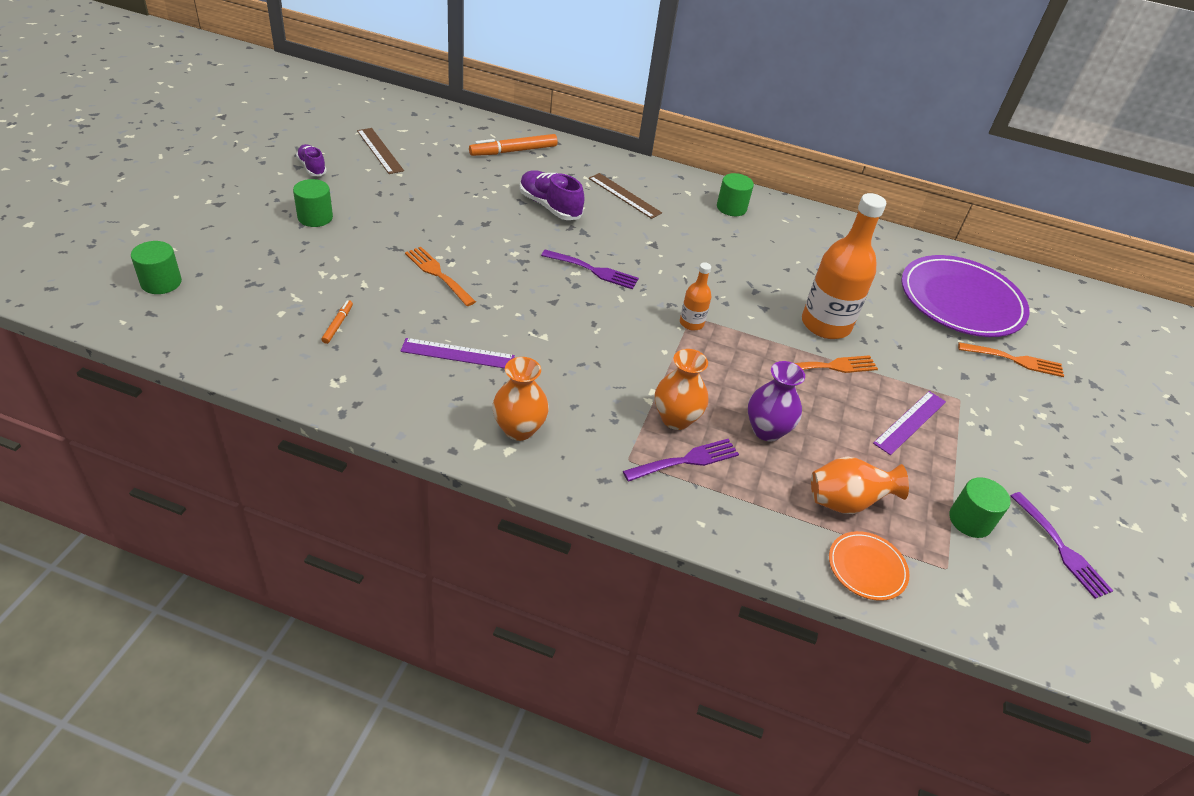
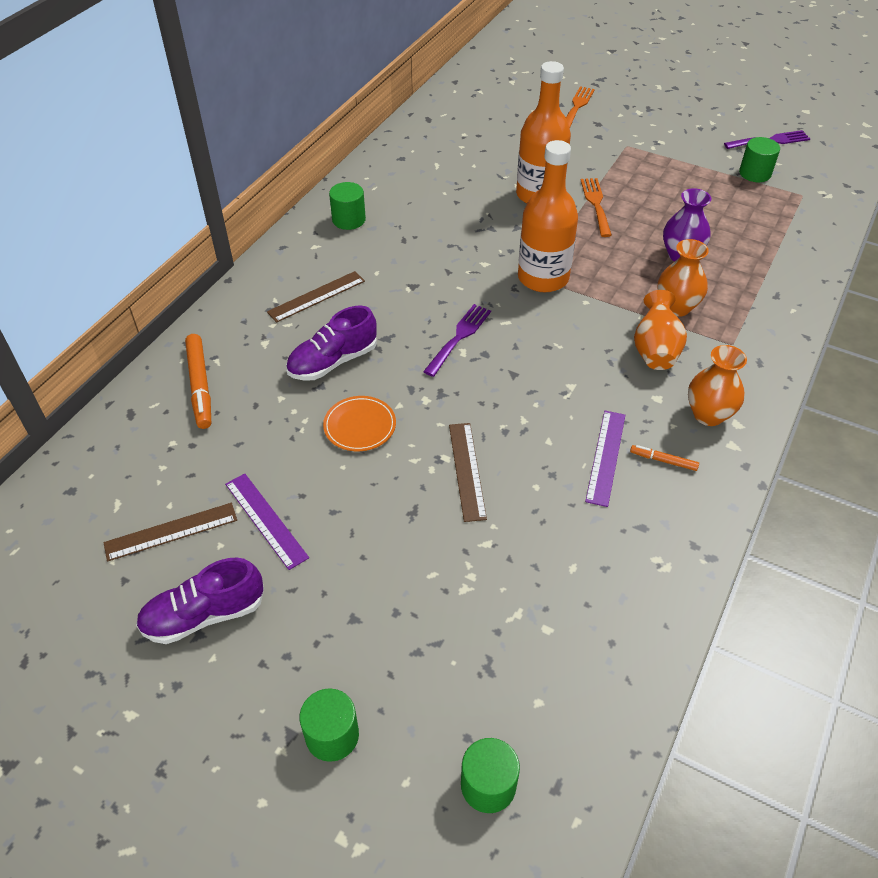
camera: 75 degrees left, 5 degrees up
green cylinder [293,179,333,227] -> green cylinder moved to [300,688,359,762]
purple shoe [296,144,327,176] -> purple shoe [136,558,264,644], size x1.61
orange marker [321,300,353,344] -> orange marker moved to [630,445,699,471]
orange fork [405,247,476,306] -> brown ruler [449,423,487,522]
purple fork [623,439,739,482] -> none
orange bottle [680,262,712,331] -> orange bottle [518,140,578,292], size x2.08
orange vase [811,456,909,514] -> orange vase moved to [634,290,687,370]
orange plate [829,531,909,601] -> orange plate moved to [323,396,396,451]
purple ruler [873,391,946,455] -> purple ruler moved to [225,473,309,570]
purple plate [901,255,1030,337] -> none

